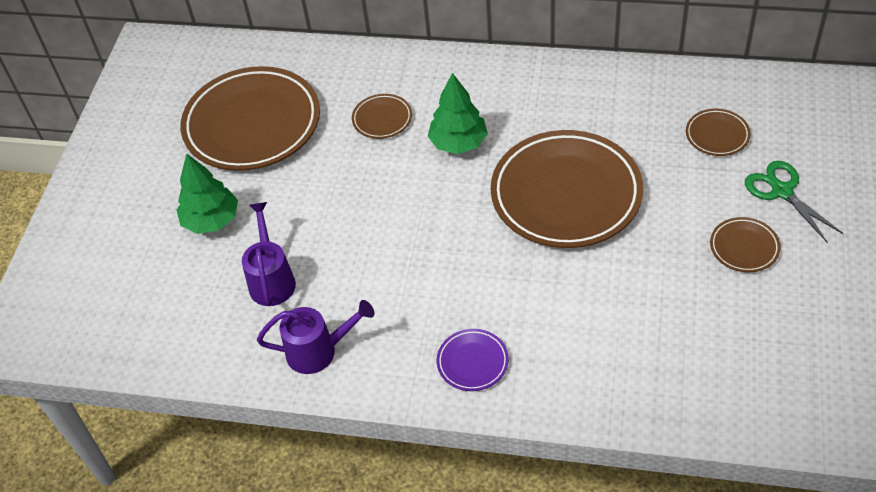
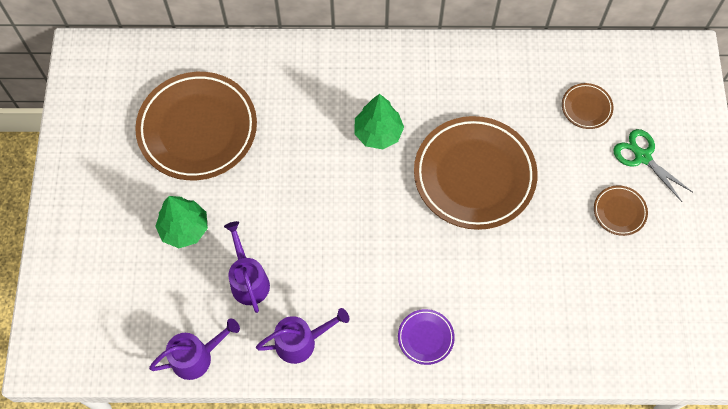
camera: 15 degrees left, 15 degrees up
brown plate [352,94,412,139] -> none
none -> purple watering can [149,318,240,380]

